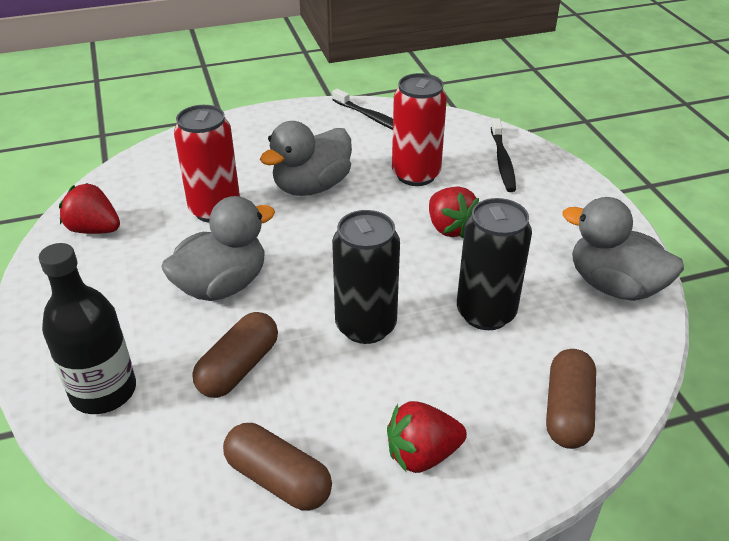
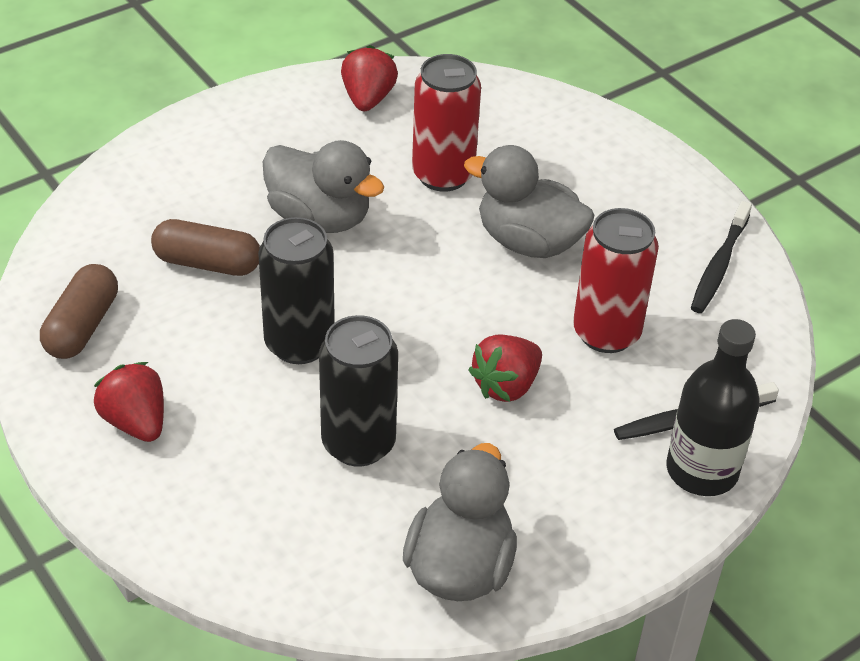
camera: 70 degrees right, 5 degrees up
black bottle [39,243,136,414] -> black bottle moved to [666,319,760,496]
brown capsule [546,349,596,449] -> none

